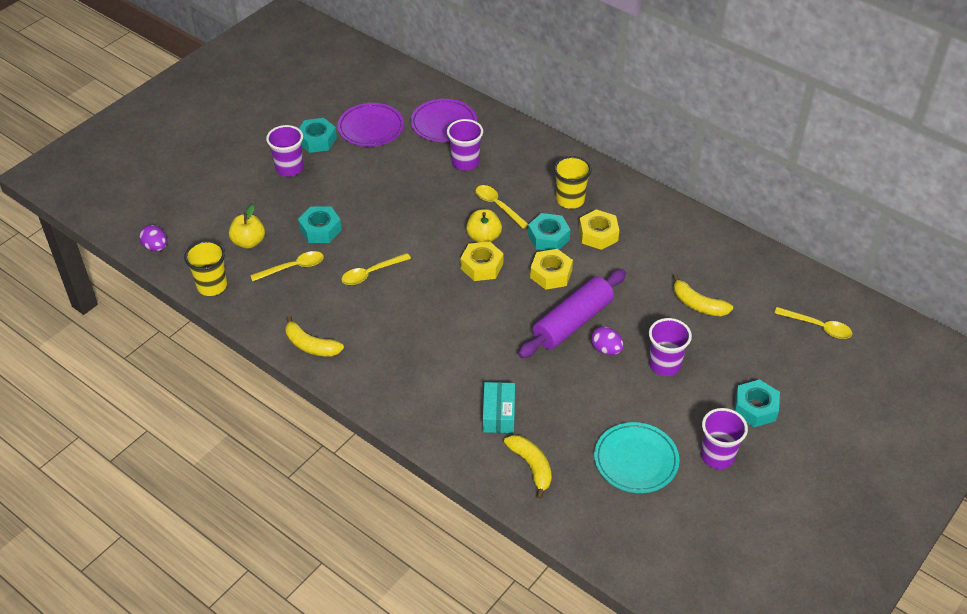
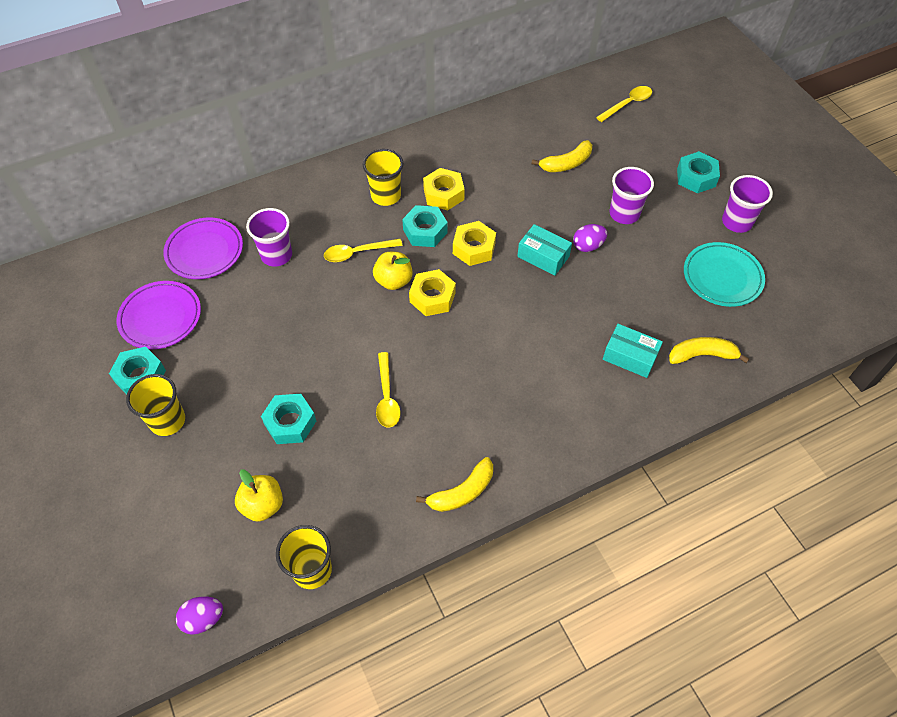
camera: 65 degrees left, 10 degrees up
yellow spoon [250,251,324,281] -> none
purple cup [266,125,303,177] -> yellow cup [126,374,185,436]
purple rolling pin [518,269,626,358] -> turquoise box [517,224,572,276]

